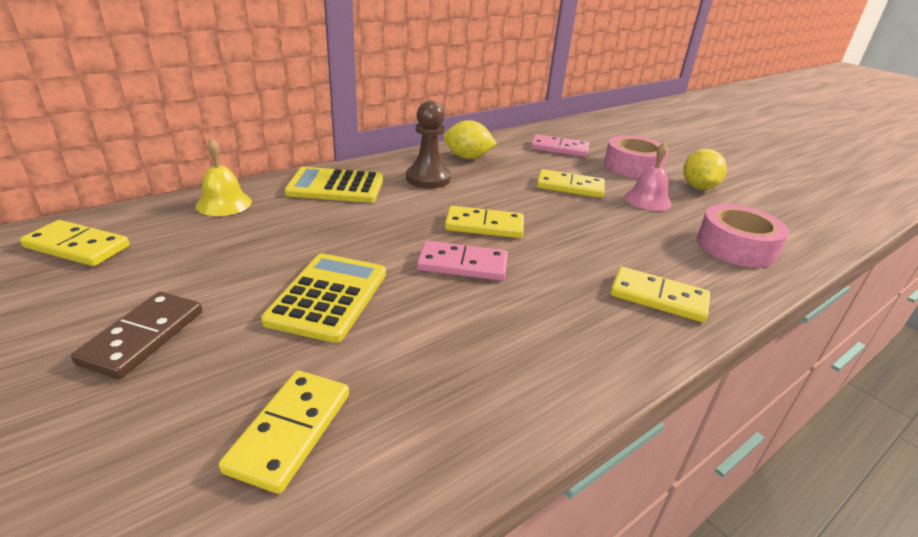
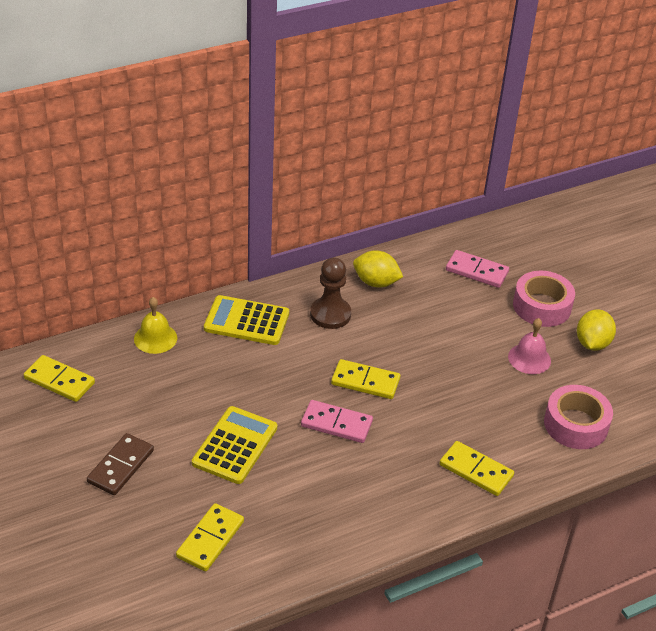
camera: 10 degrees right, 10 degrees up
yellow domino [537,169,605,198] -> none

